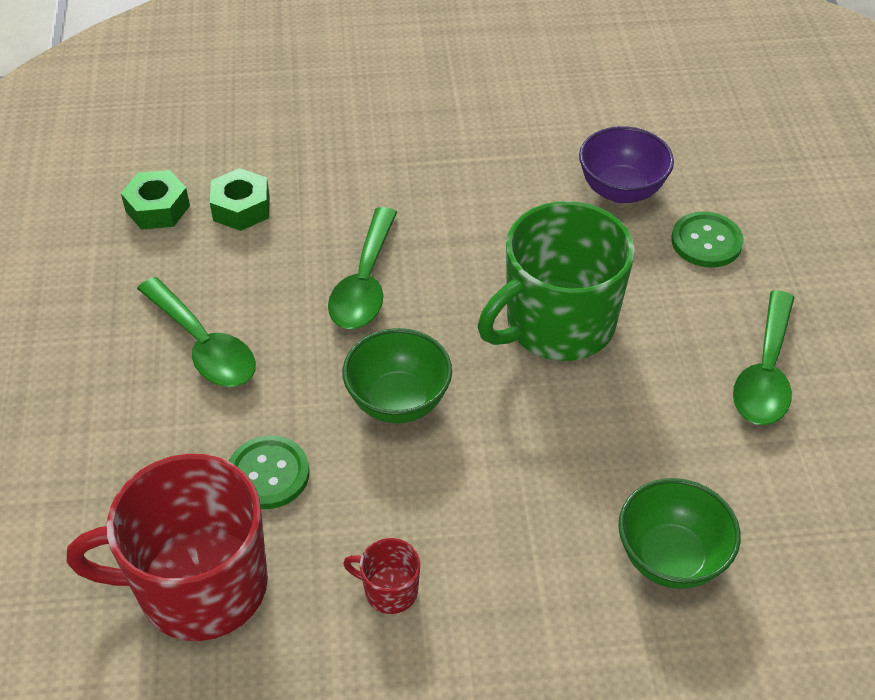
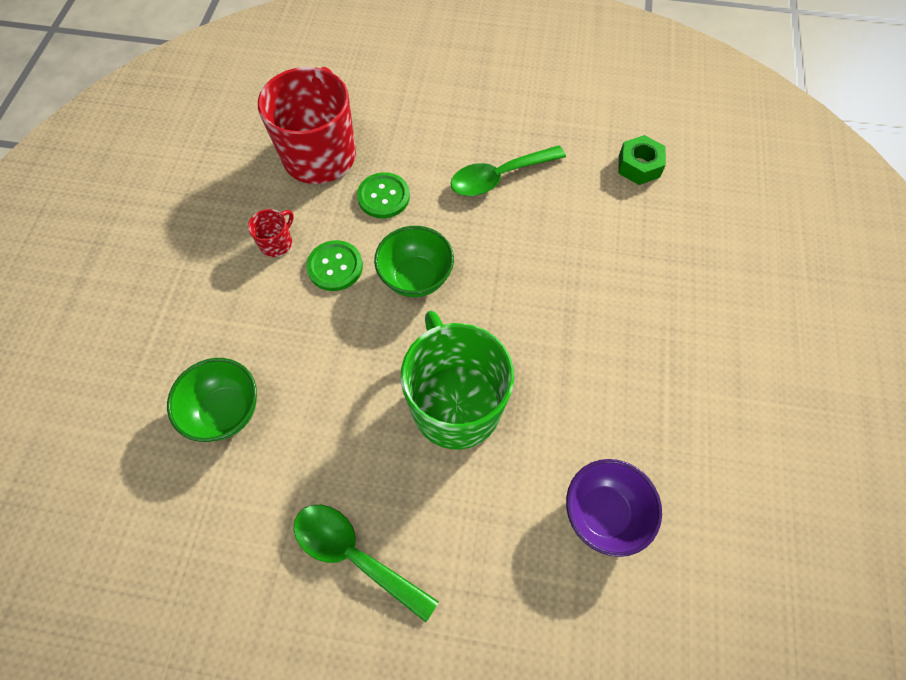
camera: 105 degrees right, 15 degrees up
green nut [210,168,270,231] -> none
green spoon [328,207,397,329] -> none
green button [671,211,744,268] -> green button moved to [306,240,363,291]

